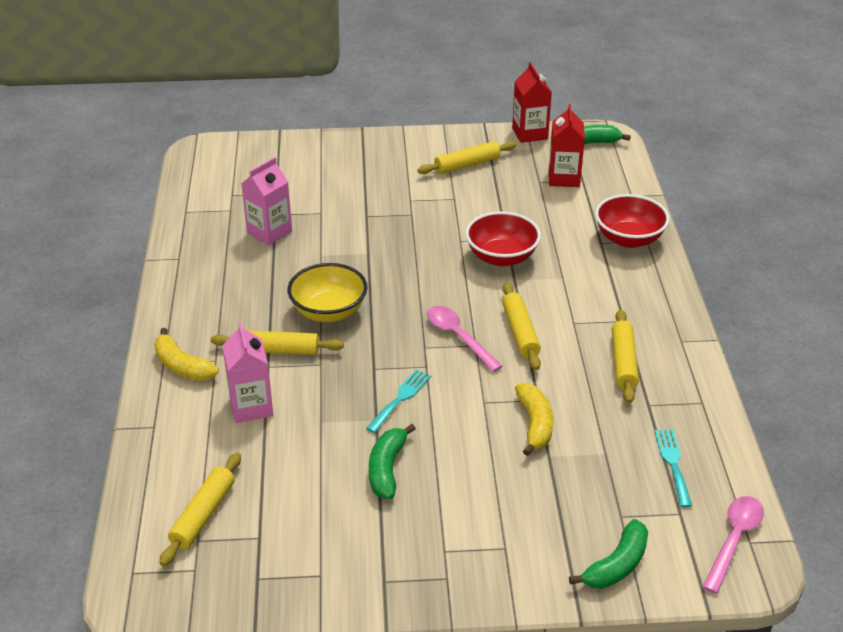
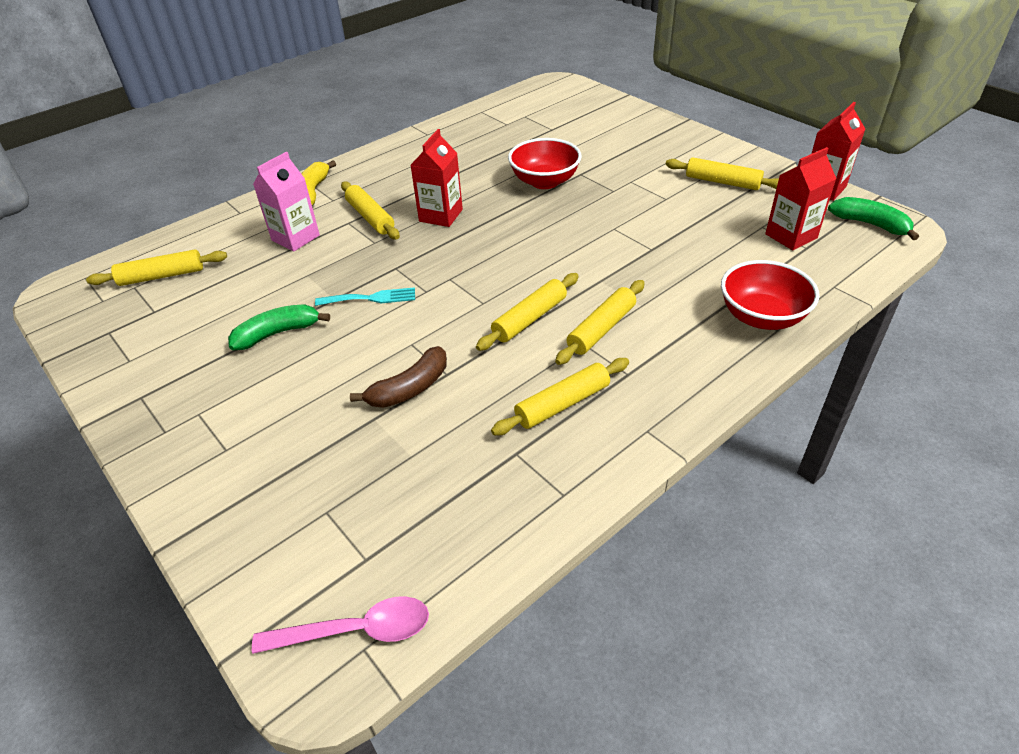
camera: 55 degrees right, 5 degrees up
pink carton [241,157,292,245] -> none
yellow bowl [288,263,367,322] -> red carton [411,129,463,227]
pink spoon [427,306,503,372] -> none
red bowl [465,211,541,266] -> red bowl moved to [508,138,582,189]
yellow banana [515,383,553,456] -> brown banana [350,346,447,408]
green banana [569,519,648,589] -> none
turquoise fork [654,429,692,507] -> none
none -> yellow rolling pin [555,280,644,365]

